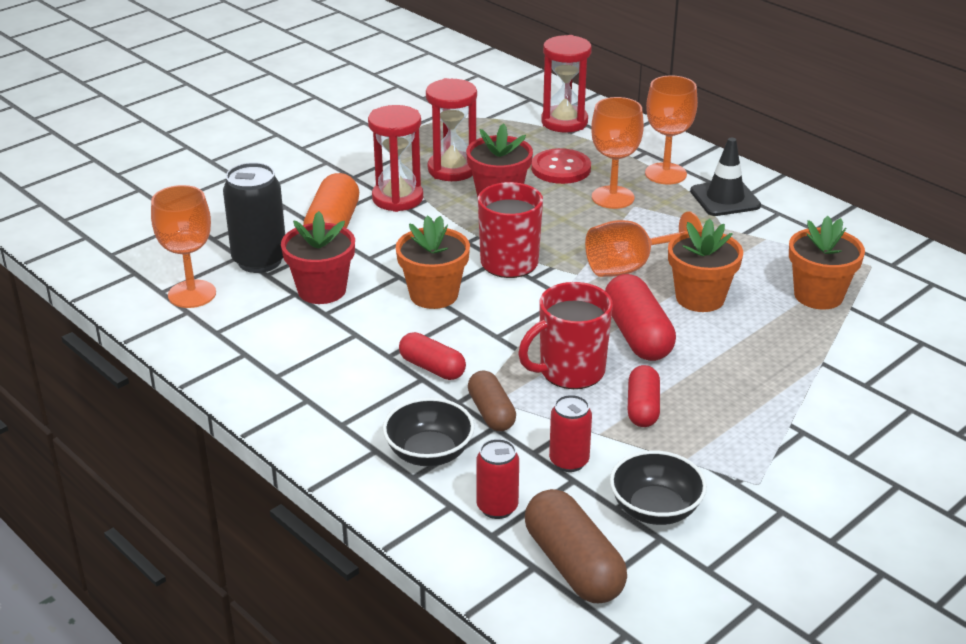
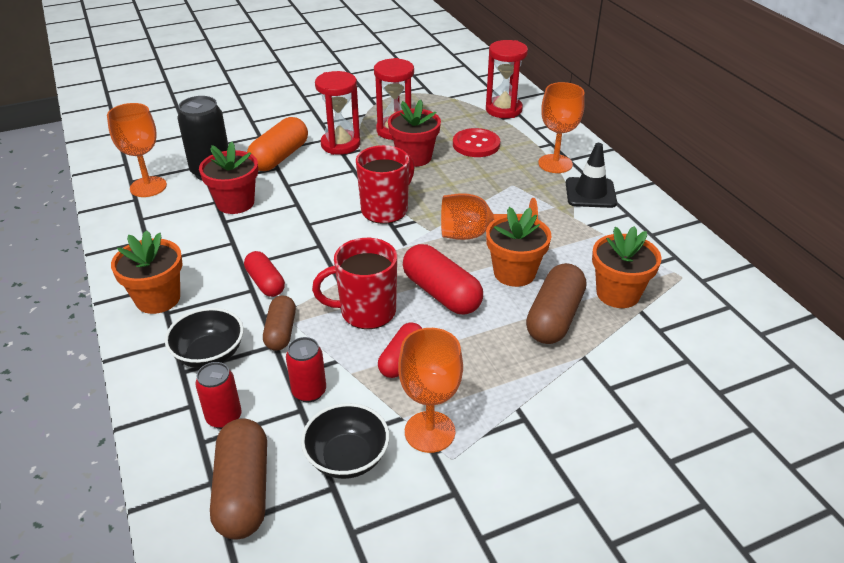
camera: 20 degrees right, 5 degrees up
orange flower pot [396,215,470,309] -> orange flower pot moved to [111,230,183,314]
orange goblet [591,97,644,209] -> orange goblet moved to [398,328,463,453]
red capsule [605,274,676,361] -> red capsule turned 45 degrees counterclockwise [403,244,483,315]
none -> brown capsule [526,263,586,344]

